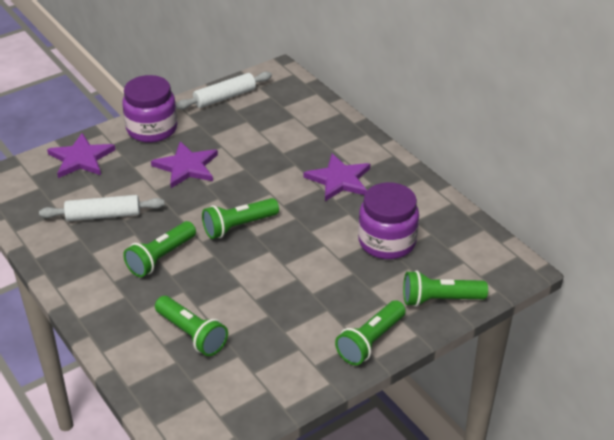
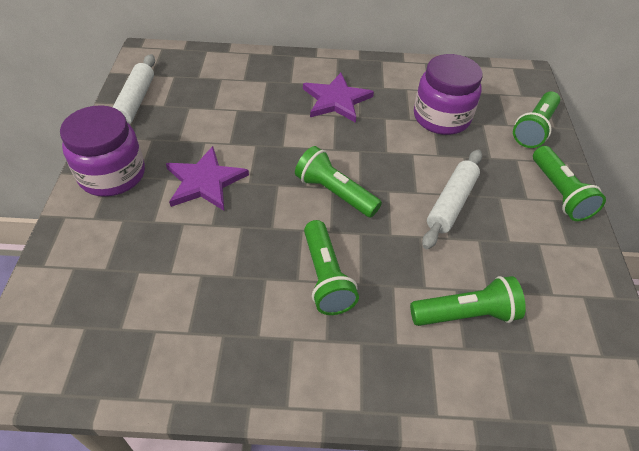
camera: 55 degrees left, 10 degrees up
white rolling pin [39,195,165,221] -> white rolling pin moved to [422,150,482,249]
purple star [47,133,115,178] -> none
green flashlight [202,198,279,239] -> green flashlight turned 120 degrees clockwise [295,146,382,217]

